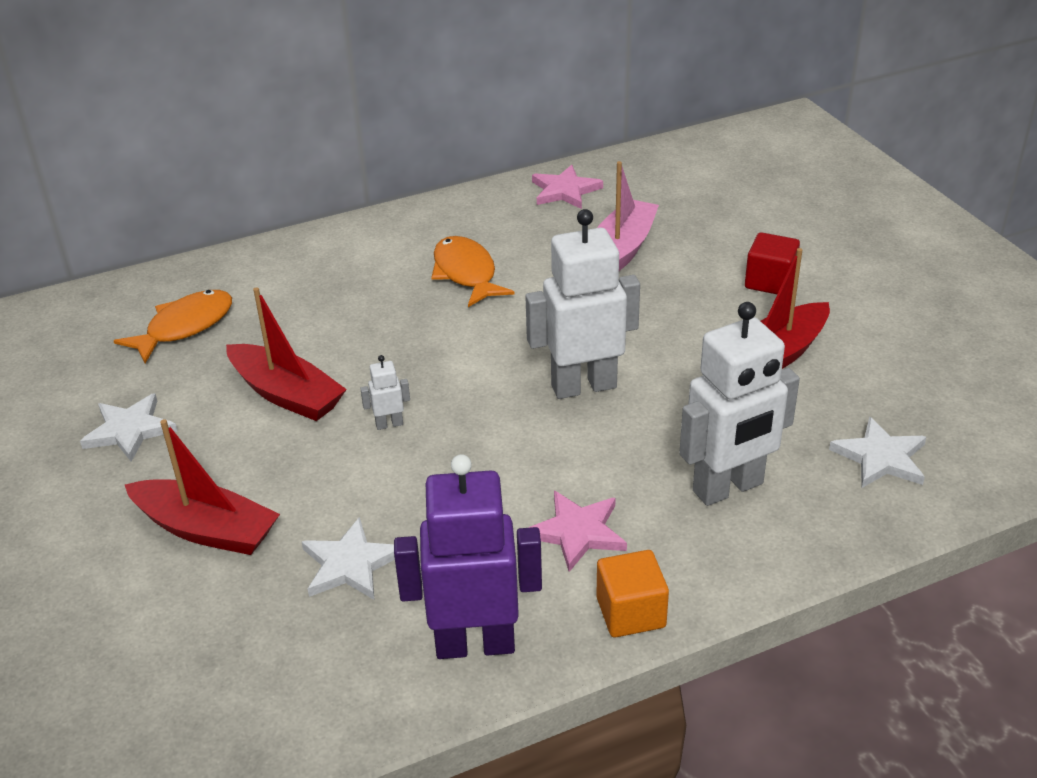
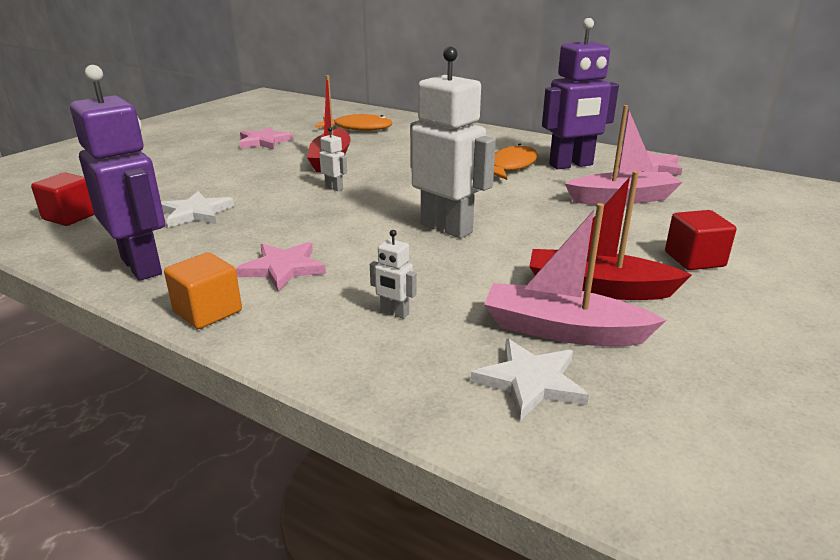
camera: 55 degrees right, 10 degrees down
white star [80,393,177,462] -> pink star [239,127,293,149]
red boat [125,419,280,555] -> none
white robot [679,302,800,506] -> white robot [370,230,416,319], size x0.41
none -> red cube [31,173,95,226]
none -> pink boat [484,203,667,346]
none -> purple robot [542,18,619,169]

